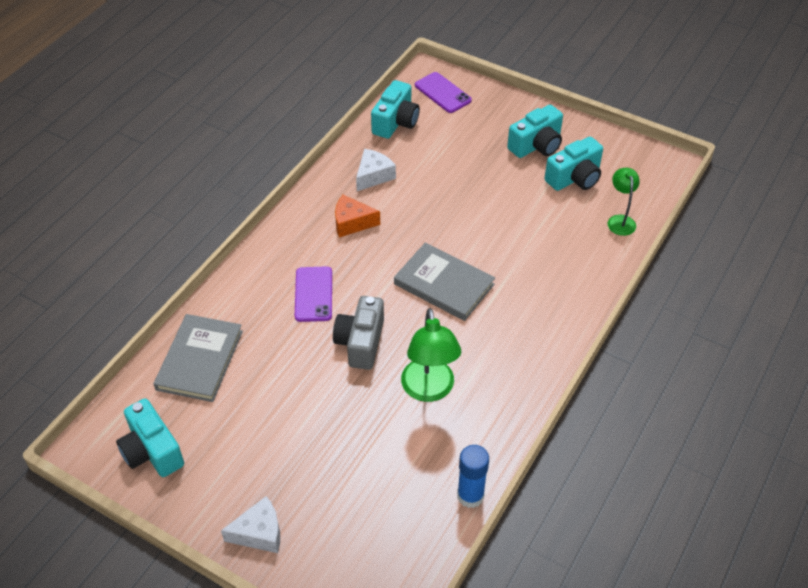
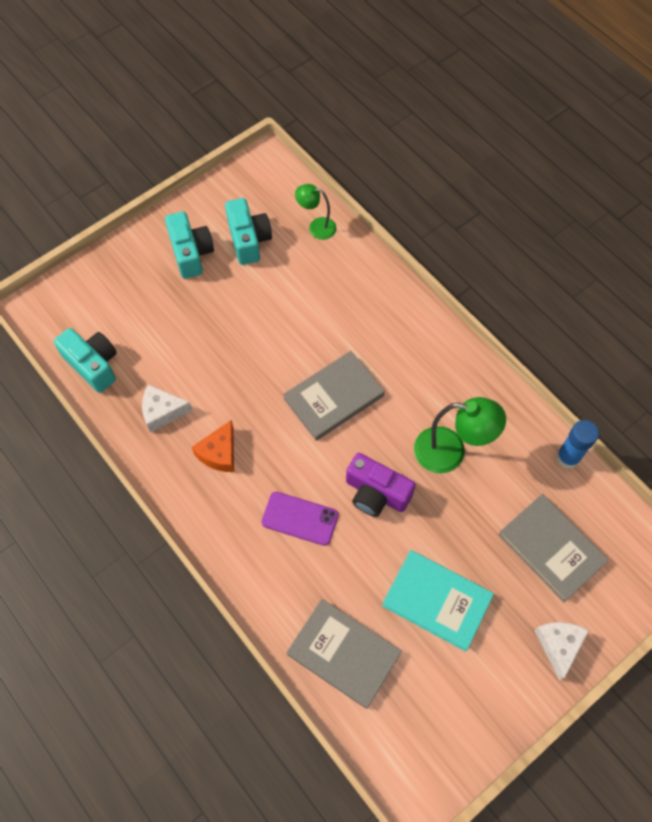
camera: 70 degrees left, 15 degrees up
turquoise camera [116,398,184,477] -> none
grey camera [333,296,384,370] -> purple camera [346,453,416,517]
white cheese [356,149,396,191] -> white cheese turned 60 degrees counterclockwise [142,384,193,433]
purple phone [415,72,472,113] -> none
none -> turquoise book [382,550,494,652]
none -> grey book [498,494,609,602]

